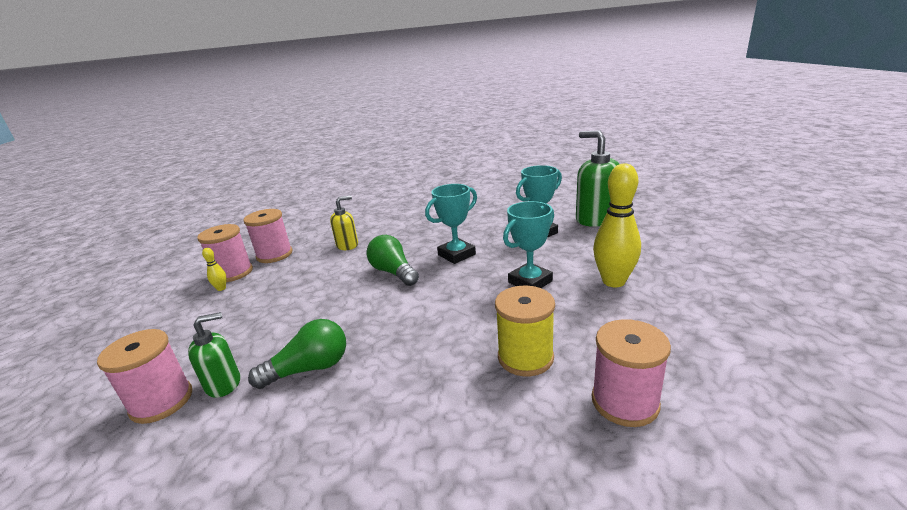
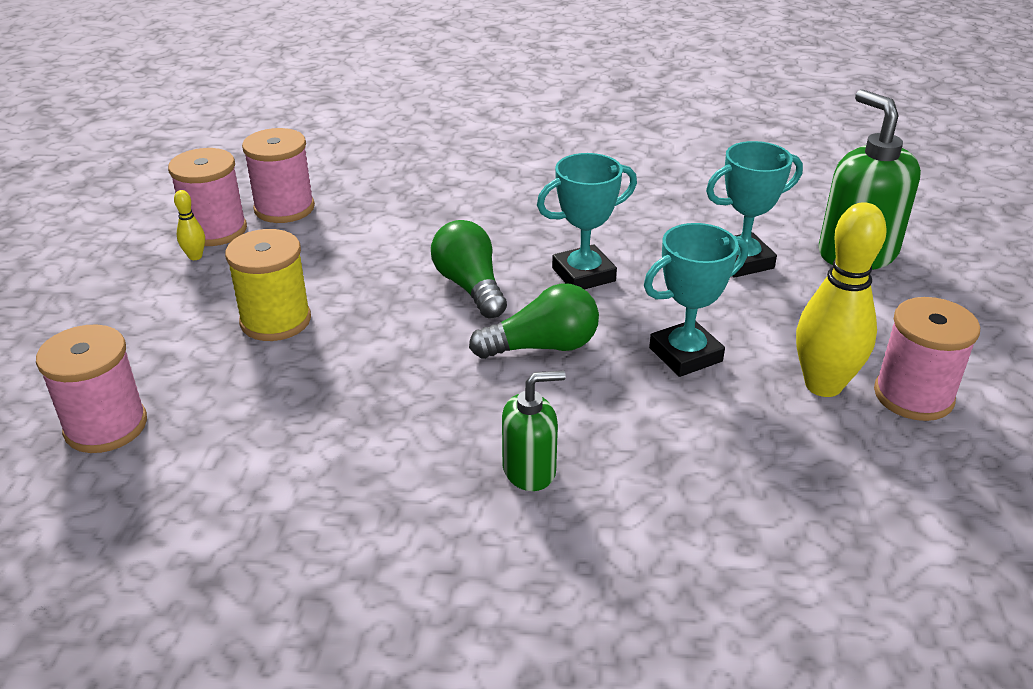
camera: 10 degrees right, 10 degrees up
green soap dispenser [188,312,240,398] -> green soap dispenser moved to [502,370,566,491]
green light bulb [248,319,346,389] -> green light bulb moved to [469,284,599,359]
yellow soap dispenser [330,196,358,250] -> none
yellow spool [495,286,555,376] -> yellow spool moved to [225,229,311,341]
pink spool [592,319,671,427] -> pink spool moved to [874,297,980,421]

